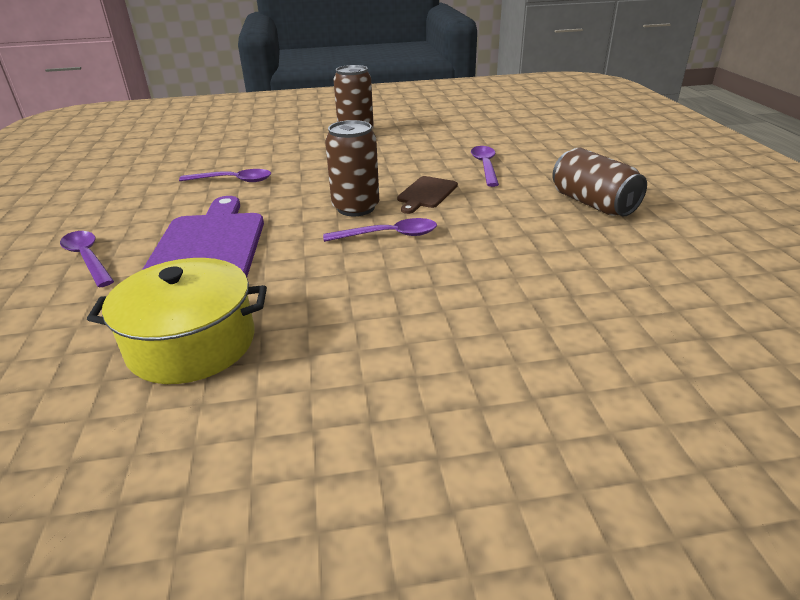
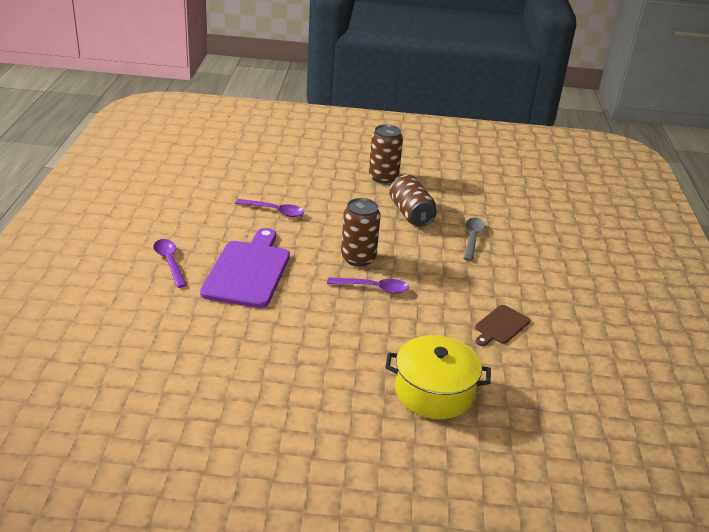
camera: 10 degrees right, 0 degrees up
yellow pot [87,258,267,384] -> yellow pot moved to [385,335,491,419]
brown cutting board [397,176,458,214] -> brown cutting board moved to [475,305,530,346]
purple spoon [471,146,499,187] -> grey spoon [464,218,486,261]
brown can [552,148,647,216] -> brown can moved to [389,175,437,227]

